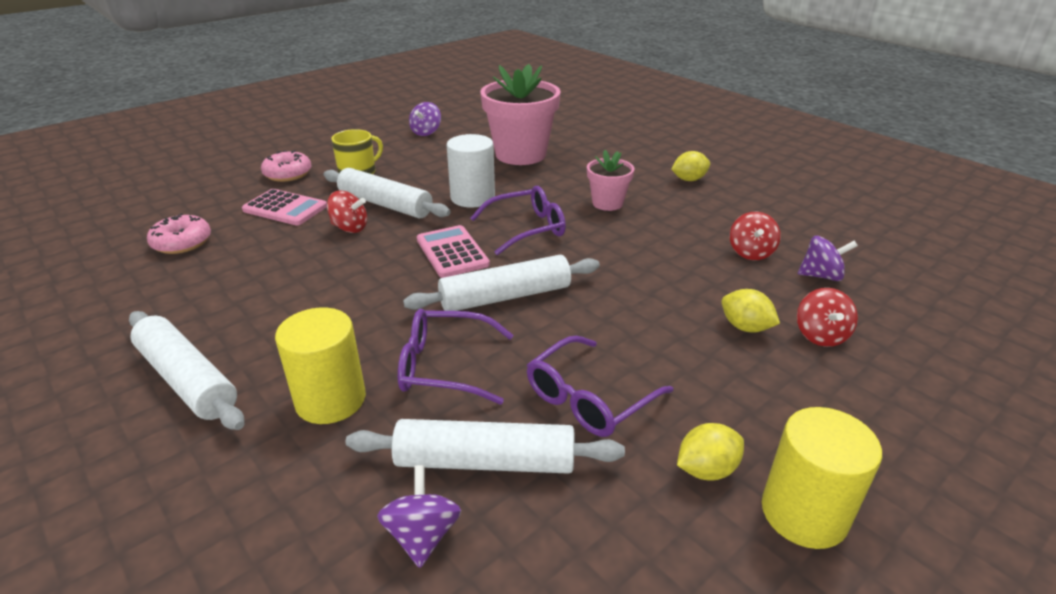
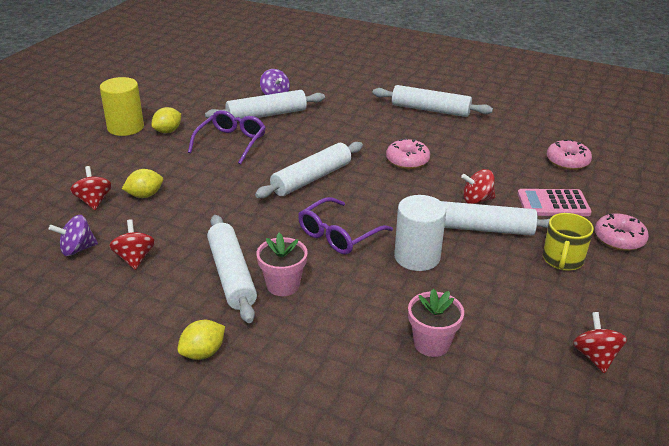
camera: 155 degrees right, 0 degrees up
yellow cylinder [275,308,366,424] -> none
purple glasses [398,309,513,405] -> none
purple spinning top [409,102,441,136] -> red spinning top [573,312,627,373]
pink calculator [417,225,490,278] -> none
pink flower pot [480,64,561,165] -> pink flower pot [408,289,464,357], size x0.53
yellow lemon [721,289,780,333] -> yellow lemon turned 45 degrees counterclockwise [122,169,163,198]
none -> white rolling pin [207,215,257,323]
none -> pink donut [386,138,430,169]

